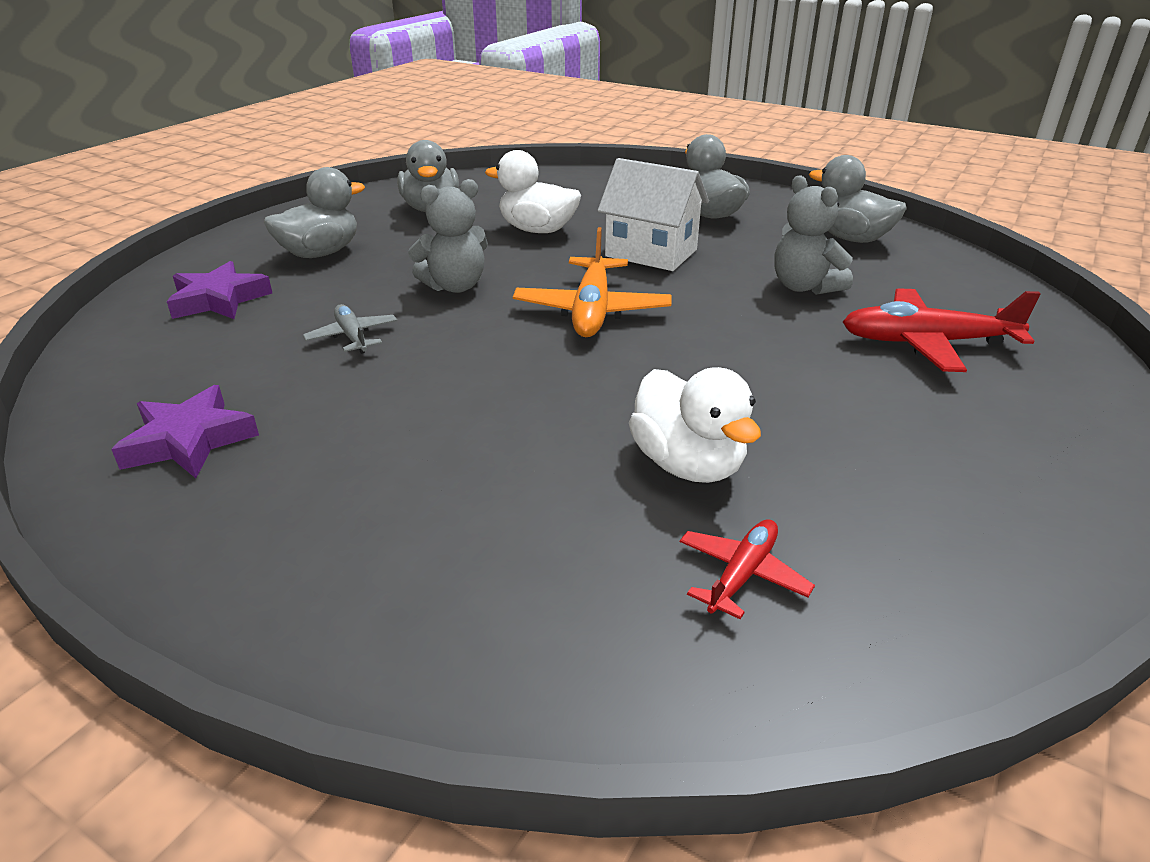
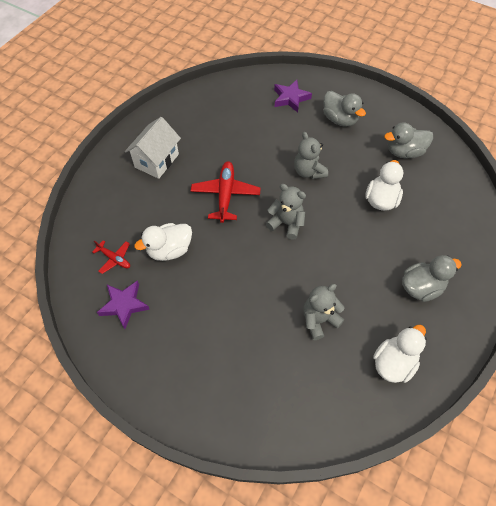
camera: 90 degrees right, 25 degrees up
purple star [111,385,259,478] -> purple star moved to [97,280,150,329]
grey plane [303,304,397,354] -> none
orange plane [513,227,672,337] -> grey teddy bear [266,184,306,239]
white house [598,158,709,271] -> white house moved to [125,117,181,179]
grey duck [809,155,907,243] -> white duck [373,324,427,383]
red plane [843,288,1041,372] -> red plane moved to [191,161,260,223]

